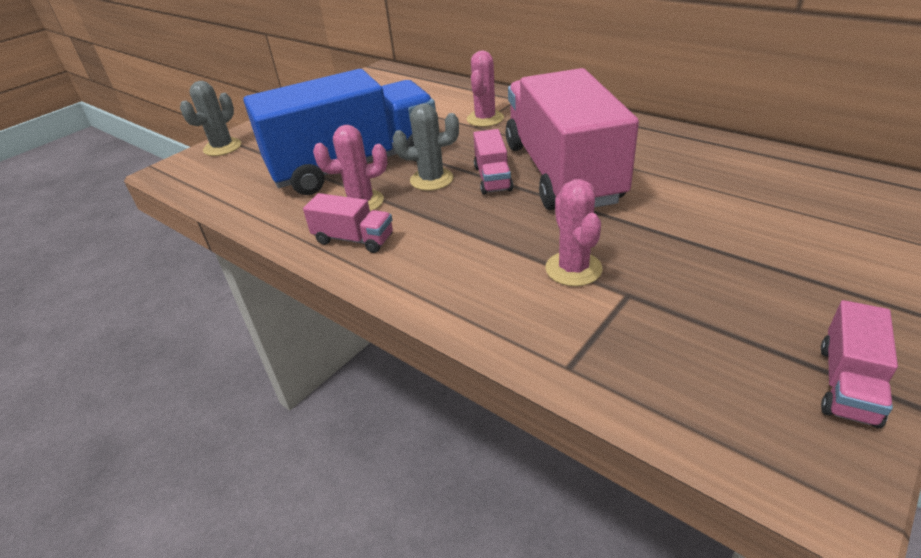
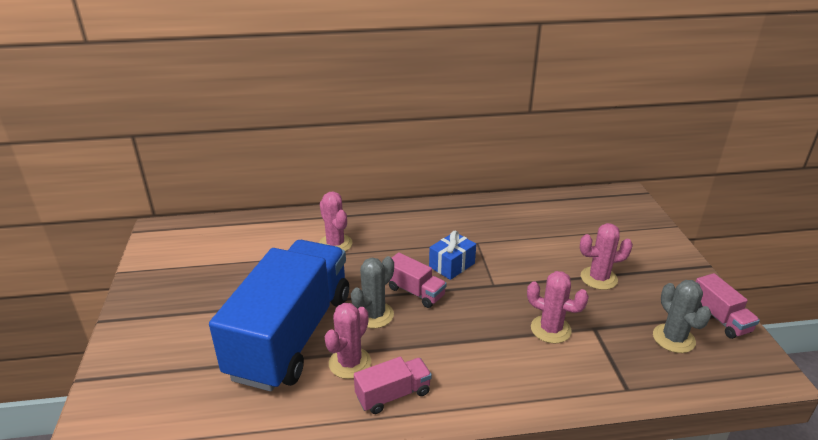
camera: 50 degrees left, 5 degrees down
grey cactus [180,81,241,156] -> grey cactus moved to [653,280,711,353]
pink truck [505,68,639,210] -> blue gift [429,231,476,280]
none -> pink cactus [580,223,633,290]

